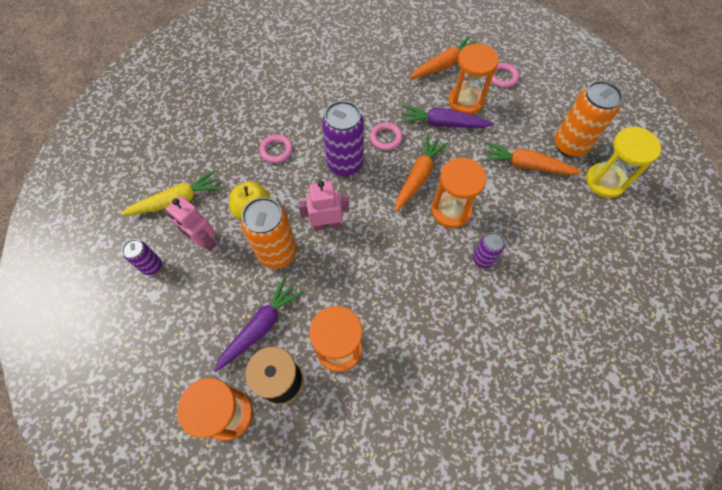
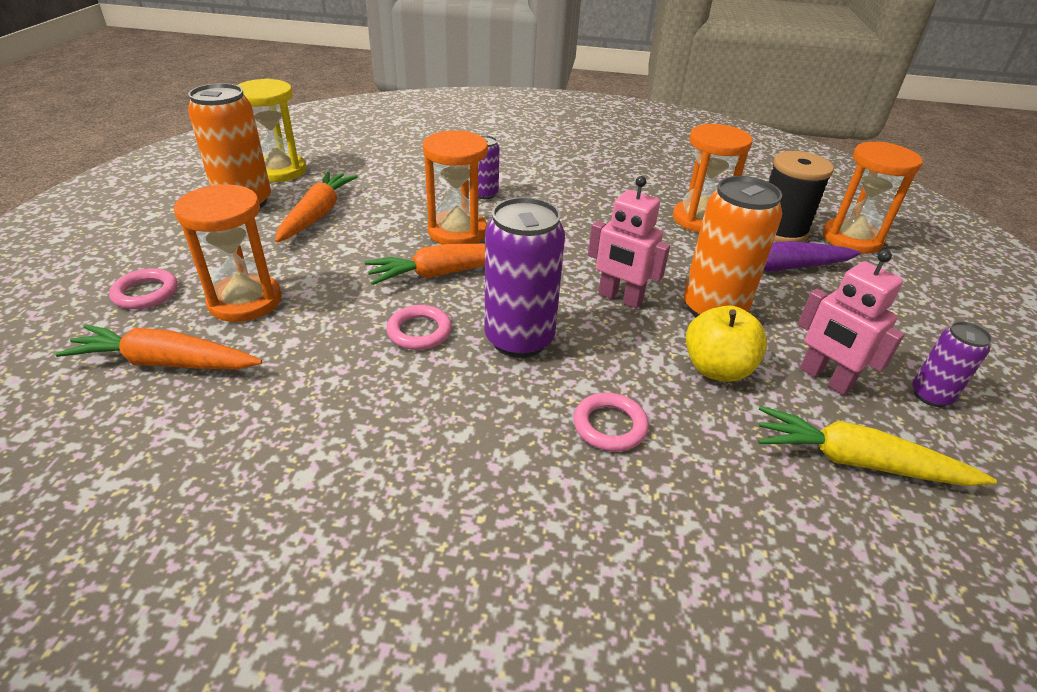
camera: 140 degrees left, 25 degrees down
pink robot [166,196,216,251] -> pink robot turned 150 degrees clockwise [798,250,905,395]
purple carrot [401,105,494,128] -> none
orange carrot [483,142,582,175] -> orange carrot turned 135 degrees counterclockwise [275,171,358,243]

